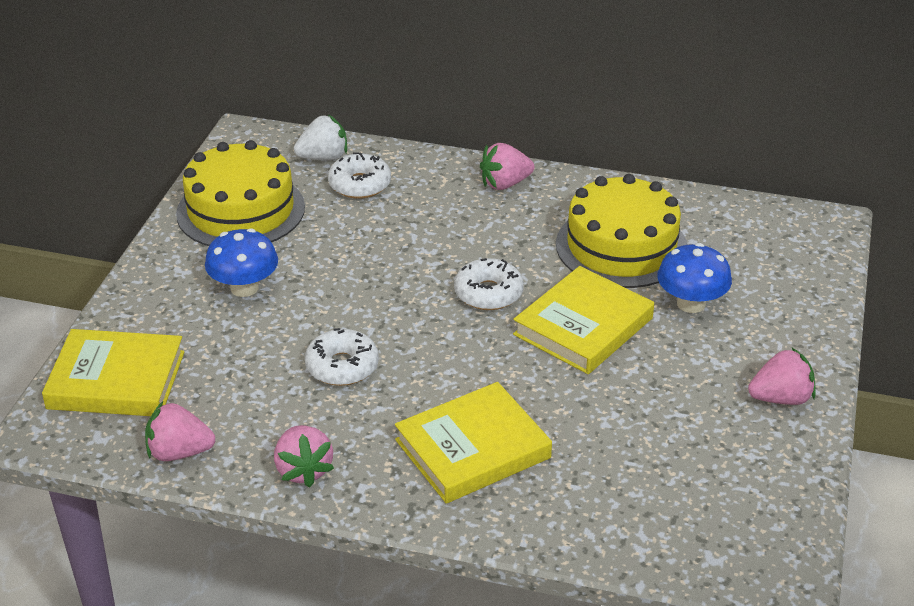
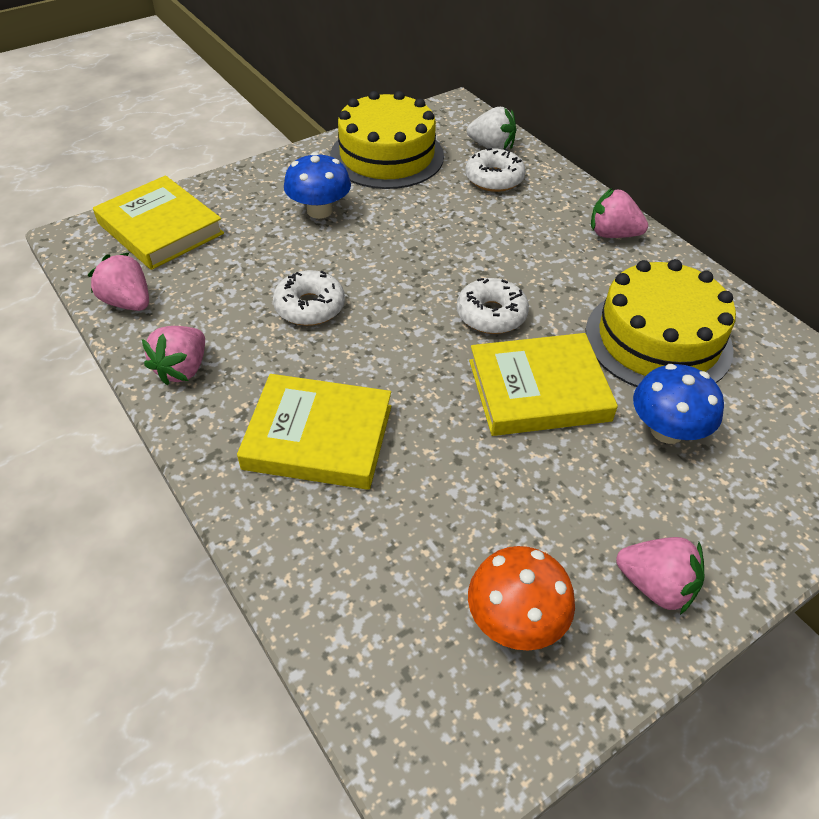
camera: 40 degrees right, 10 degrees up
none -> orange mushroom [468,546,575,651]

